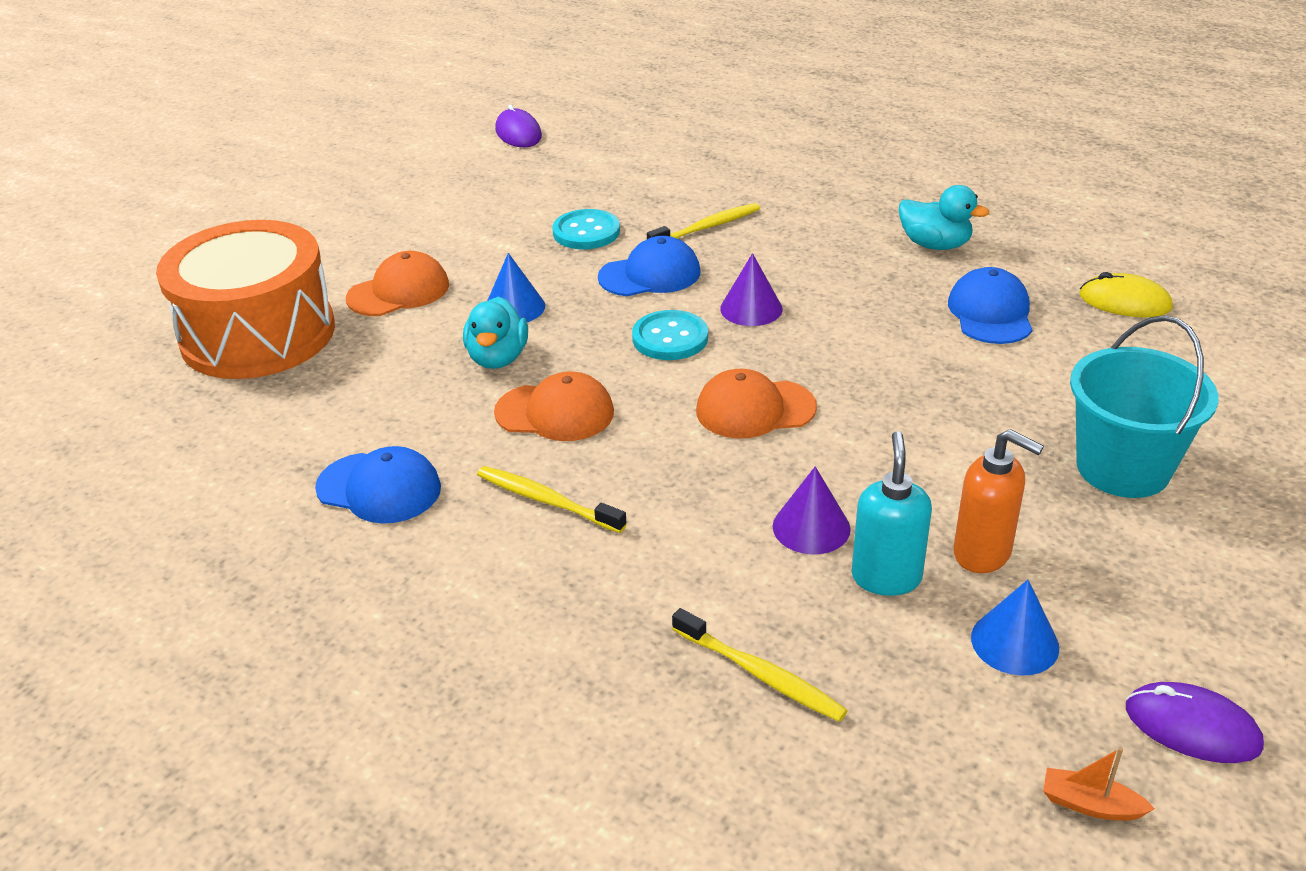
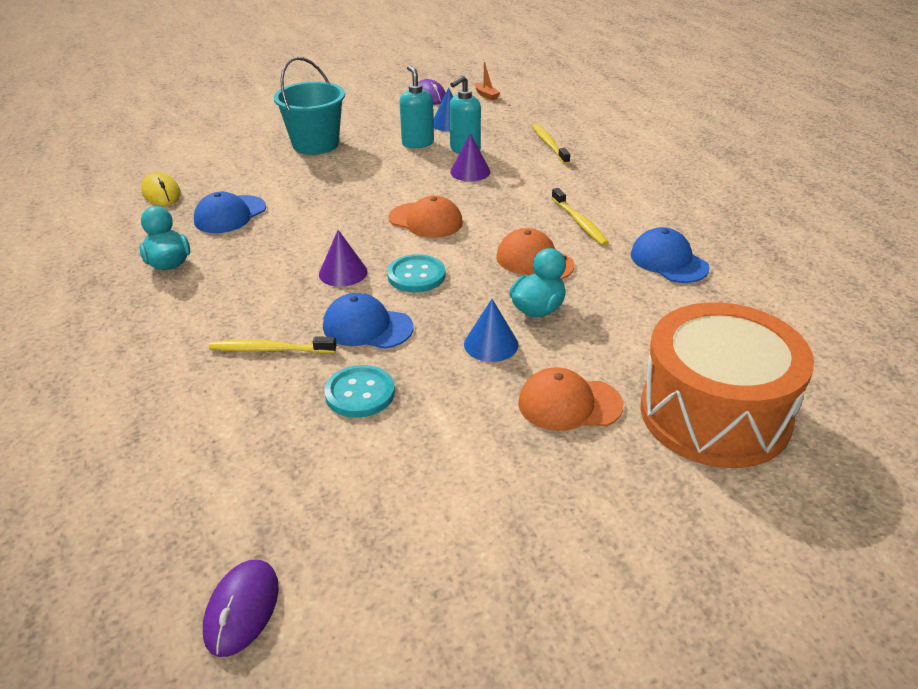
camera: 145 degrees left, 0 degrees up
orange soap dispenser [953,429,1044,573] -> turquoise soap dispenser [399,65,434,148]

